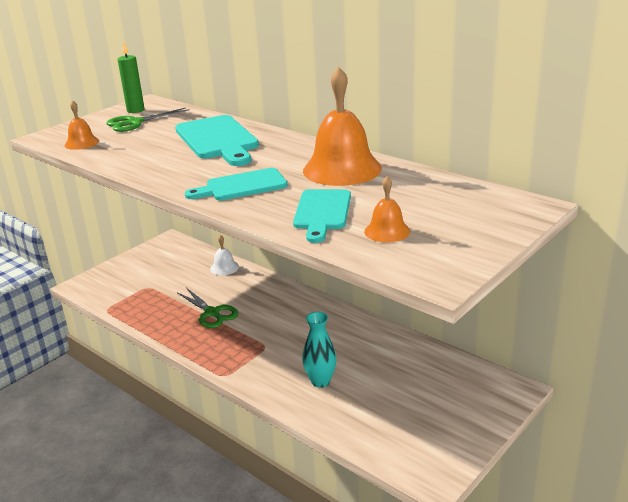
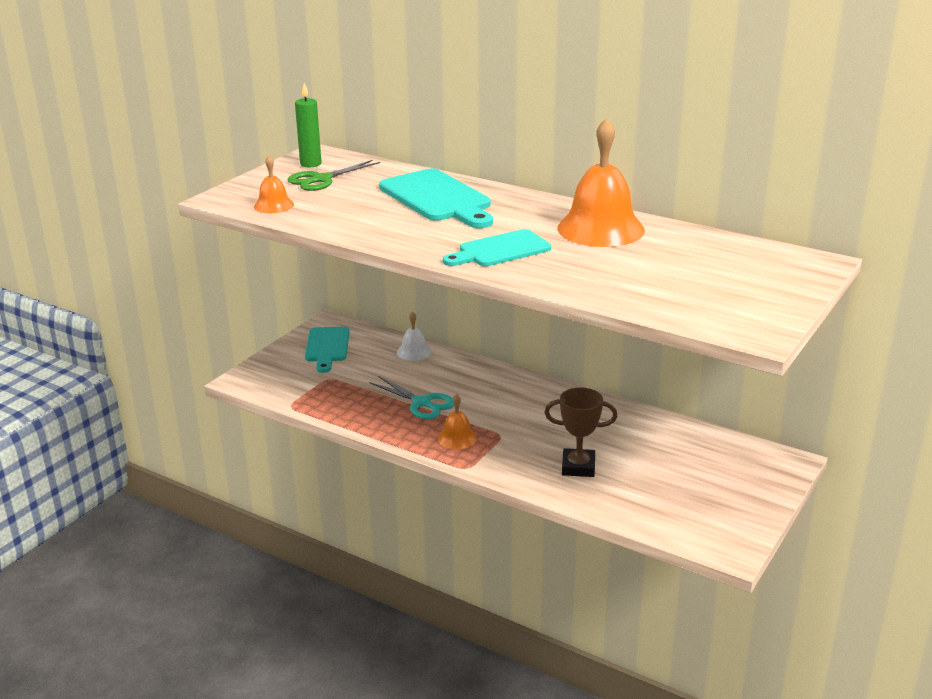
camera: 10 degrees left, 0 degrees up
green scissors [177,288,238,328] -> turquoise scissors [369,376,454,419]
turquoise cutting board [293,189,351,243] -> turquoise cutting board moved to [305,327,350,373]
turquoise vase [302,312,337,388] -> brown trophy [544,387,617,477]
orange bell [364,176,410,242] -> orange bell moved to [438,394,477,449]

